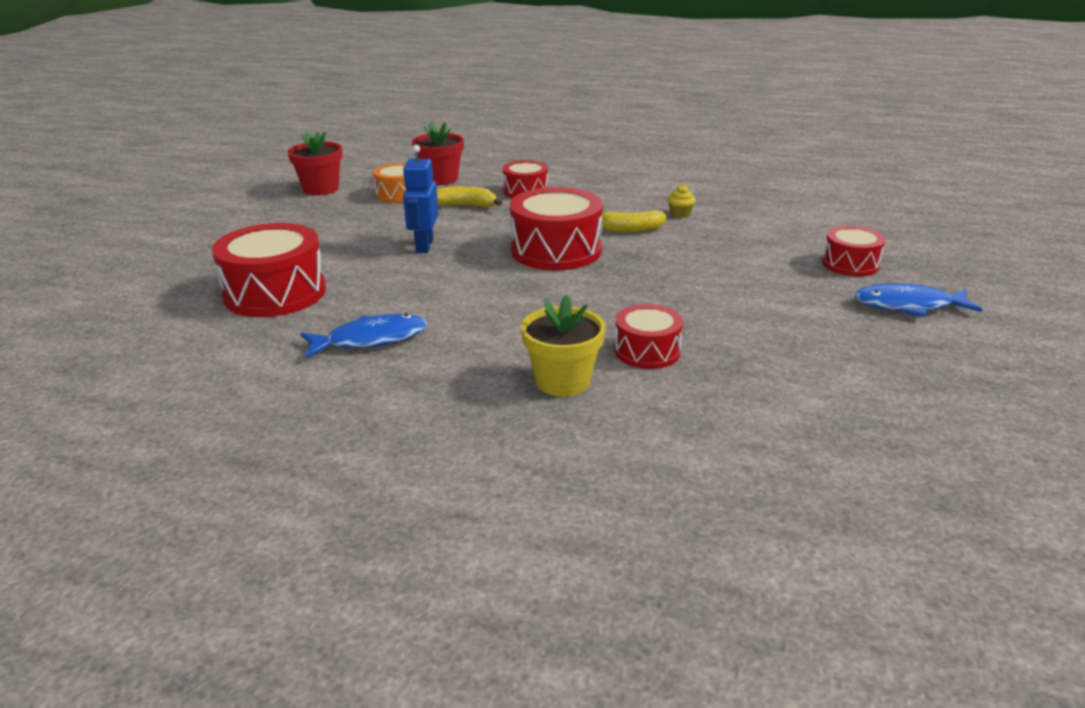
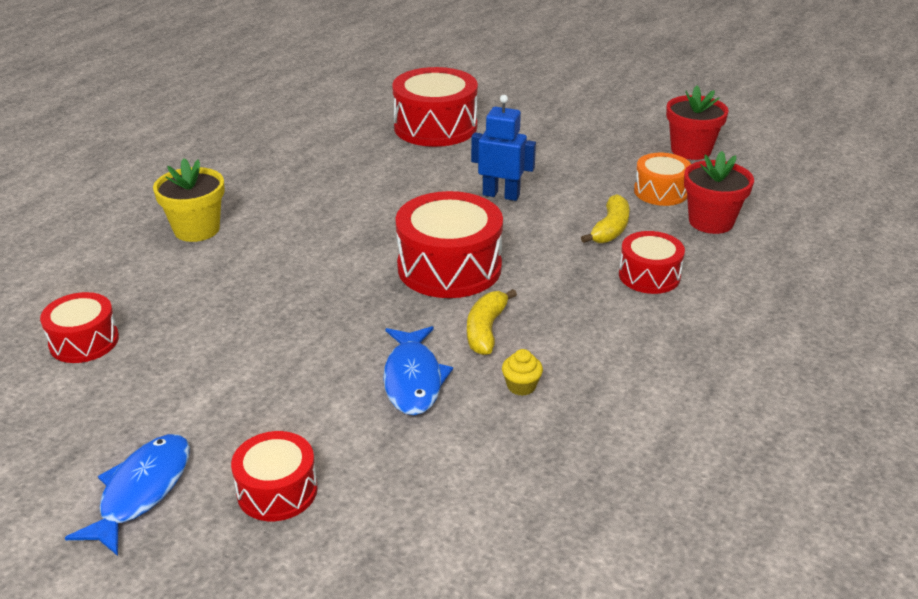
camera: 105 degrees right, 5 degrees up
blue fish [300,314,427,358] -> blue fish moved to [383,326,453,415]
red drum [615,304,683,369] -> red drum moved to [40,292,119,363]

